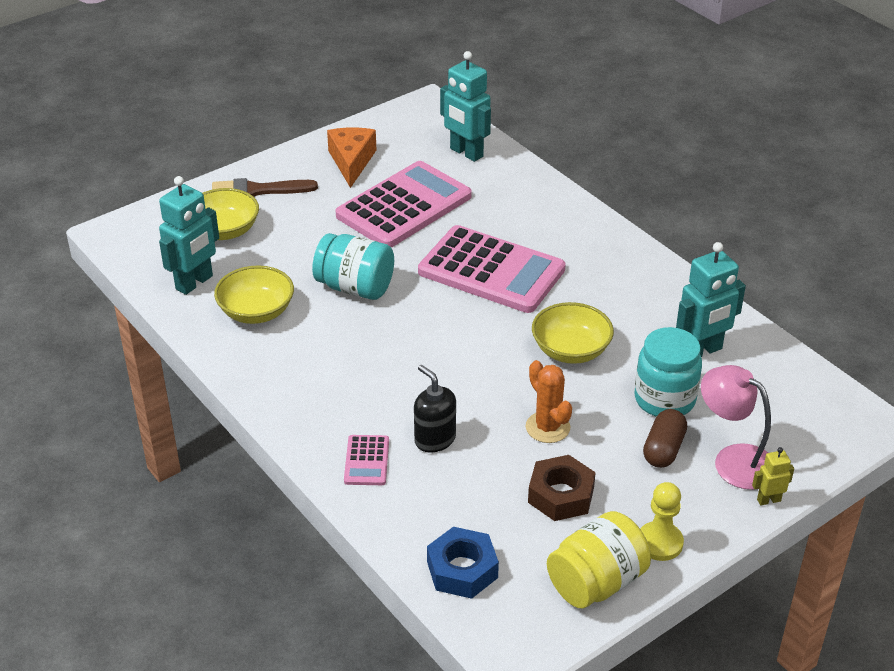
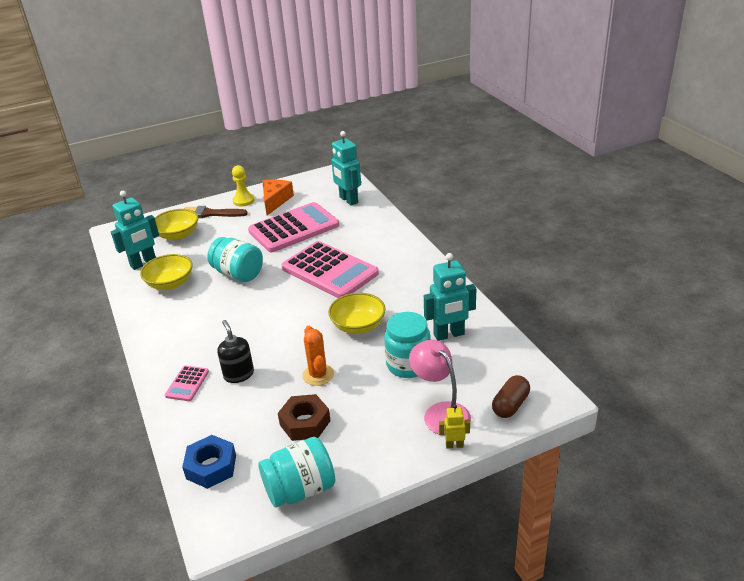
camera: 15 degrees right, 5 degrees down
yellow jar [547,511,651,608] -> turquoise jar [258,437,335,508]
yellow pawn [640,482,684,561] -> yellow pawn moved to [232,165,255,207]
brown capsule [643,409,687,468] -> brown capsule moved to [492,375,530,418]

